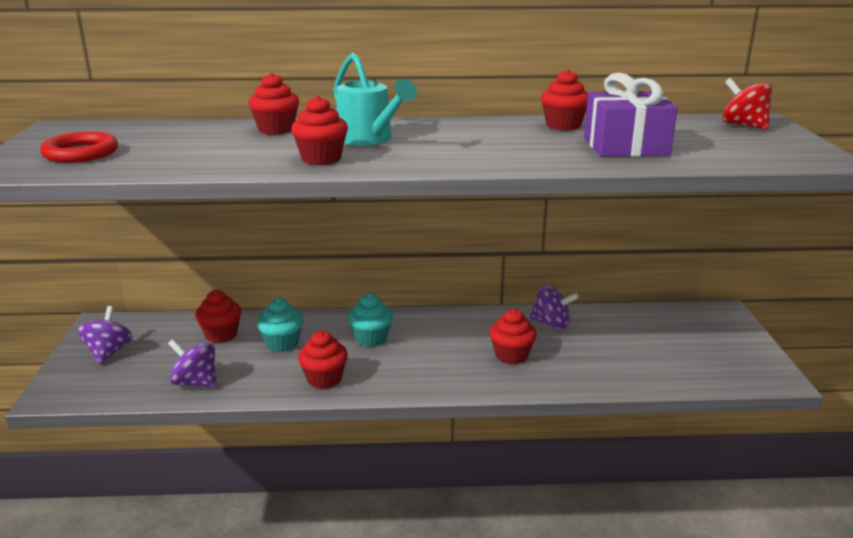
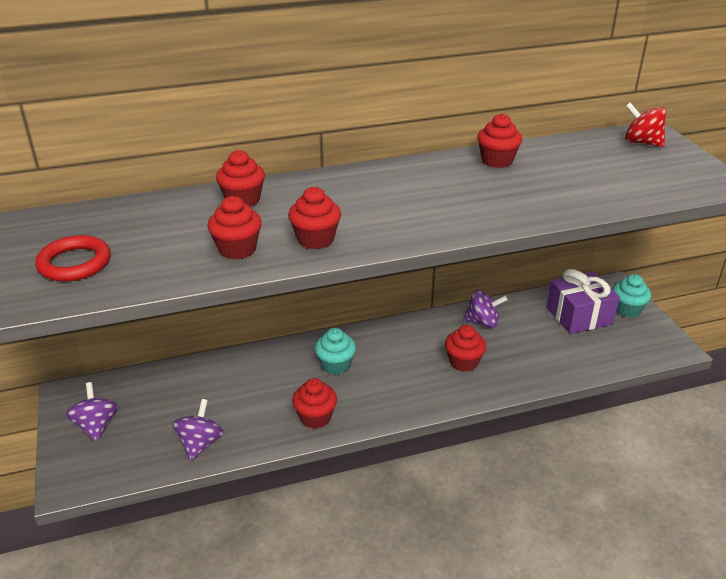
camera: 15 degrees left, 10 degrees up
purple spinning top [168,339,217,388] -> purple spinning top turned 90 degrees clockwise [173,399,224,460]
red cupcake [195,290,241,343] -> red cupcake moved to [207,196,262,260]
turquoise cupcake [257,298,303,352] -> turquoise cupcake moved to [613,274,651,318]
turquoise watering can [333,53,417,146] -> none
purple gift [584,73,678,157] -> purple gift moved to [546,269,620,334]

